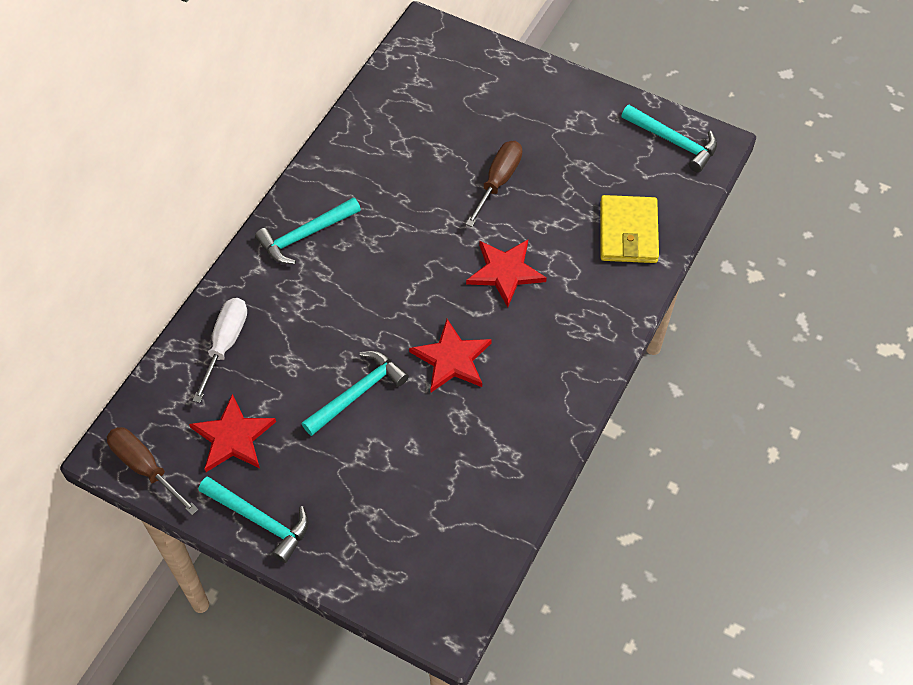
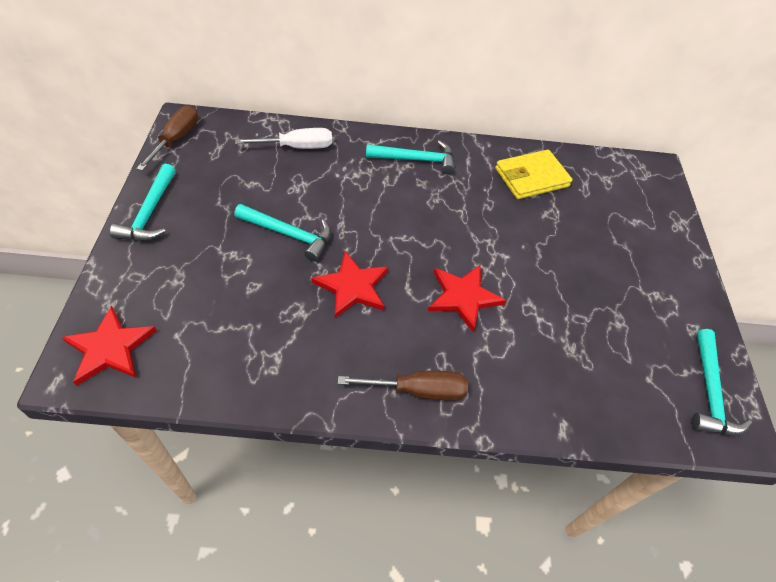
camera: 60 degrees right, 5 degrees down
red star [189,394,276,472] -> red star moved to [62,306,157,386]
turquoise hammer [255,197,361,264] -> turquoise hammer turned 150 degrees clockwise [366,140,455,175]
brown screwdriver [466,141,522,227] -> brown screwdriver moved to [338,371,468,401]
yellow wallet [600,195,659,263] -> yellow wallet moved to [495,150,573,199]

